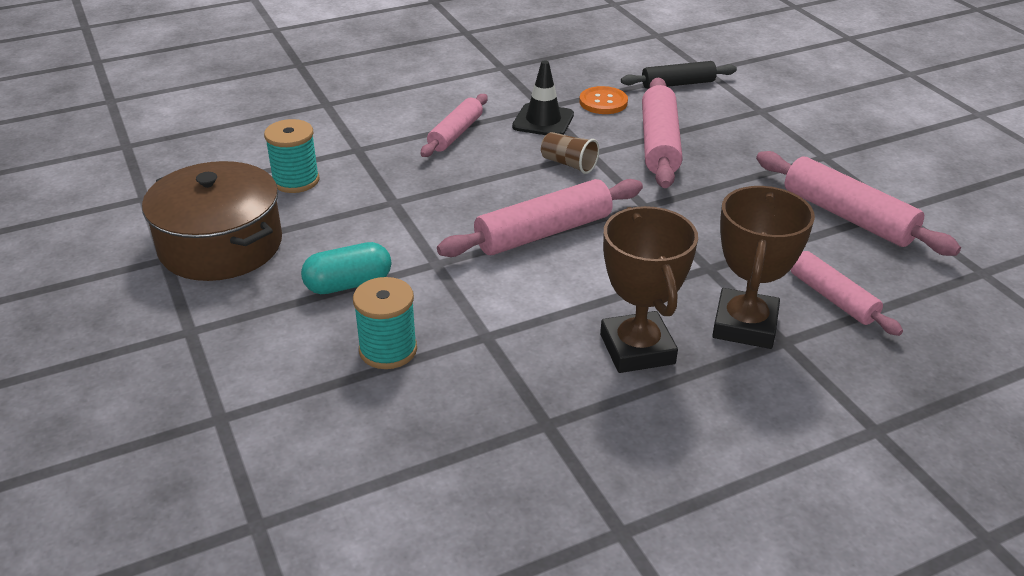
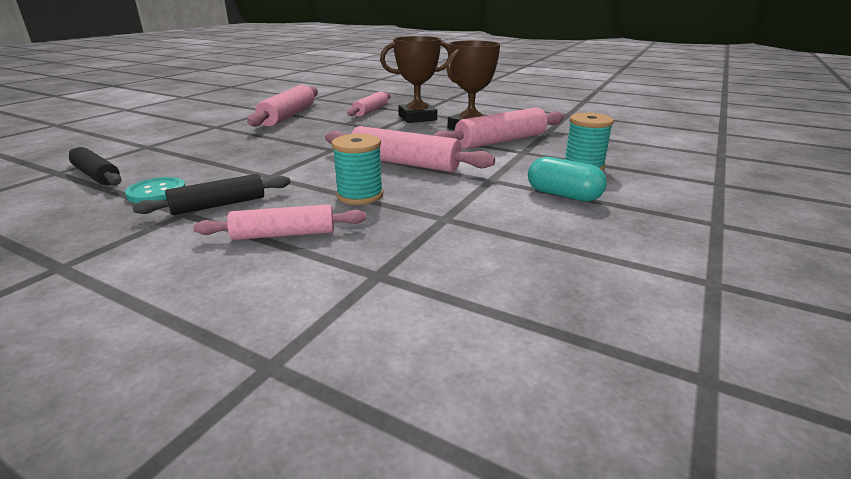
camera: 125 degrees left, 10 degrees down
brown pot [142,161,282,281] -> none
turquoise spool [264,119,320,193] -> turquoise spool moved to [332,134,383,205]
black traffic cone [512,60,574,135] -> black rolling pin [132,174,290,215]
brown cup [541,132,599,174] -> none
orange button [579,86,628,114] -> turquoise button [125,177,185,203]
pink rolling pin [642,78,682,188] -> pink rolling pin moved to [433,107,564,149]

